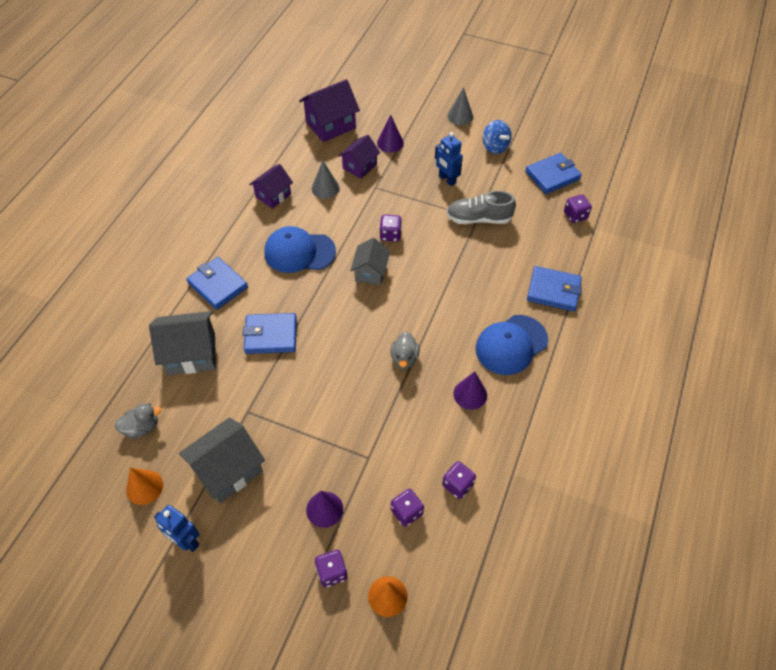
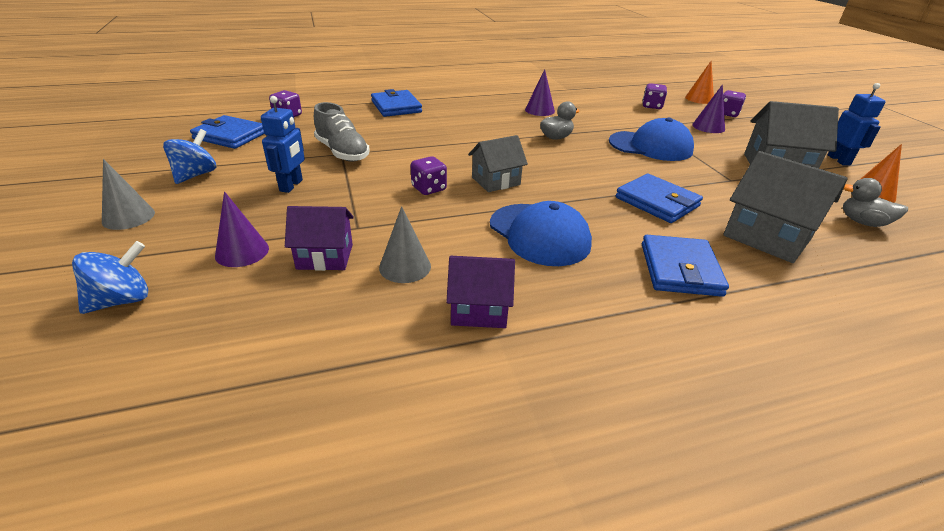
camera: 130 degrees left, 20 degrees down
purple house [299,79,360,142] -> none
purple dice [442,461,476,499] -> none
blue cap [475,315,548,375] -> blue cap moved to [609,117,694,161]
none -> blue spinning top [72,241,148,314]

